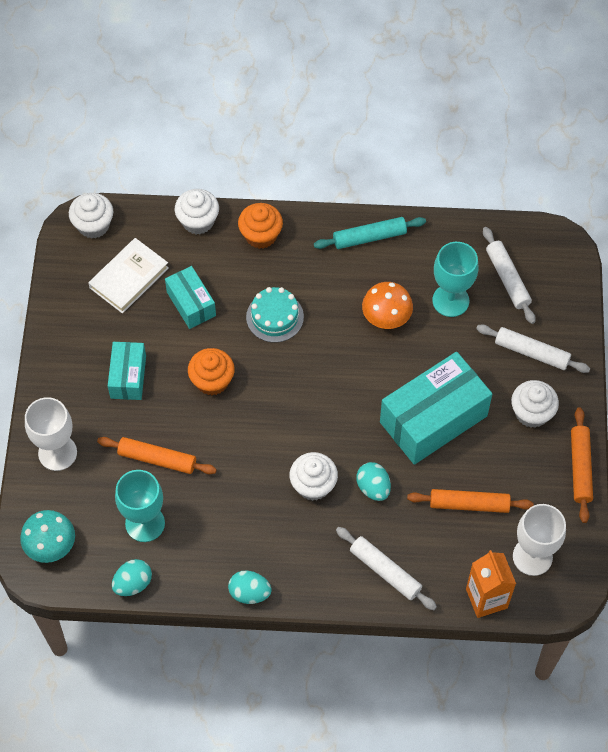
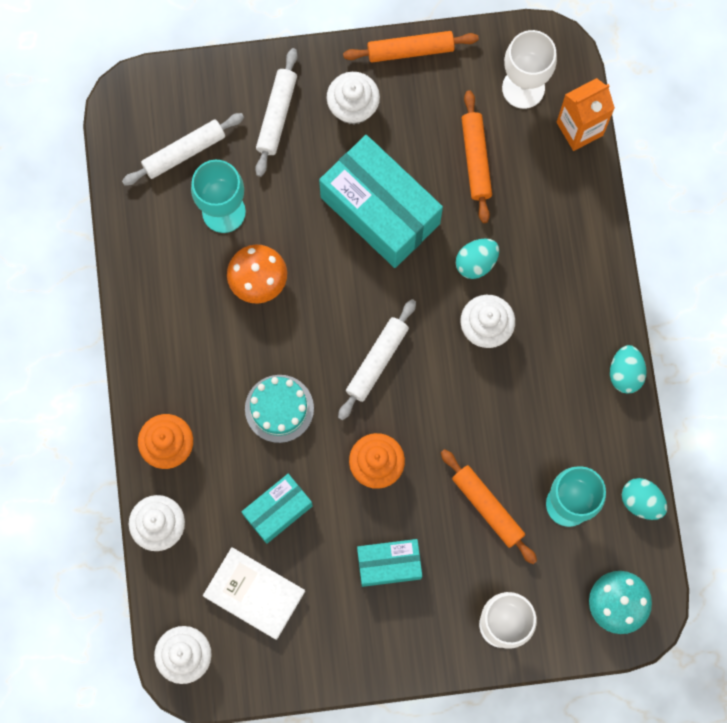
camera: 100 degrees left, 15 degrees up
orange rolling pin [97,437,217,474] -> orange rolling pin turned 45 degrees counterclockwise [441,449,537,564]
turquoise rolling pin [314,217,426,249] -> none
white rolling pin [336,527,437,610] -> white rolling pin moved to [338,299,416,420]

